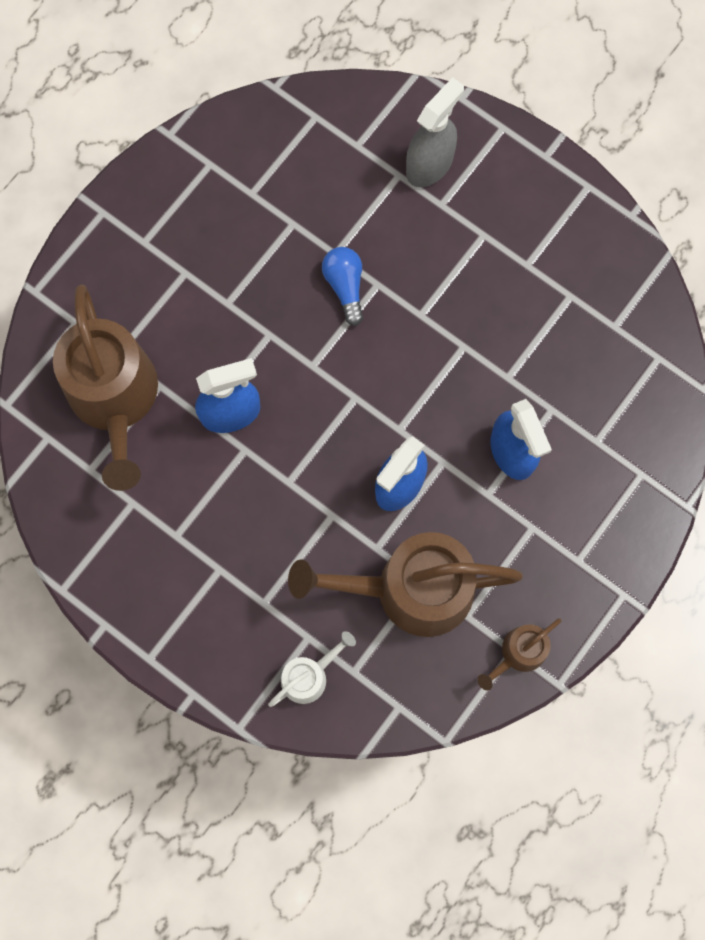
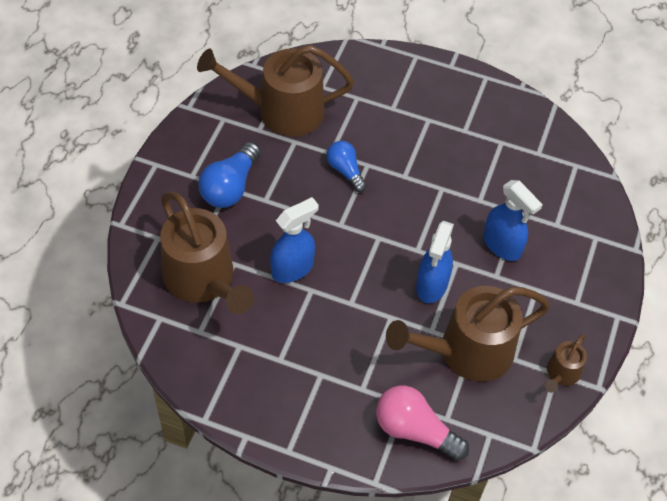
camera: 20 degrees left, 20 degrees down
white watering can [268,631,356,707] -> pink light bulb [376,386,469,461]
grey spray bottle [406,77,464,187] -> none
none -> brown watering can [197,45,354,137]
none -> blue light bulb [198,142,261,208]

